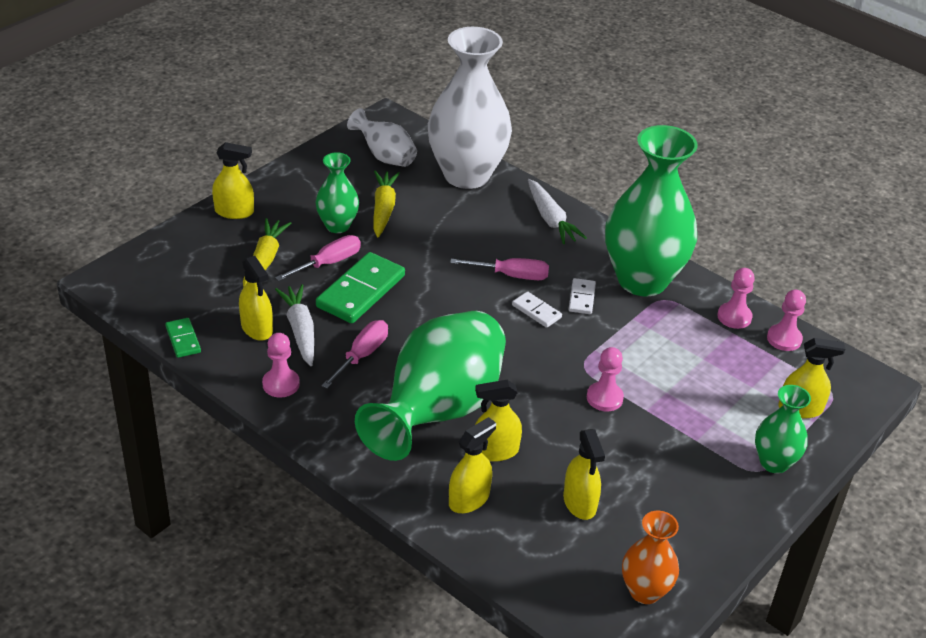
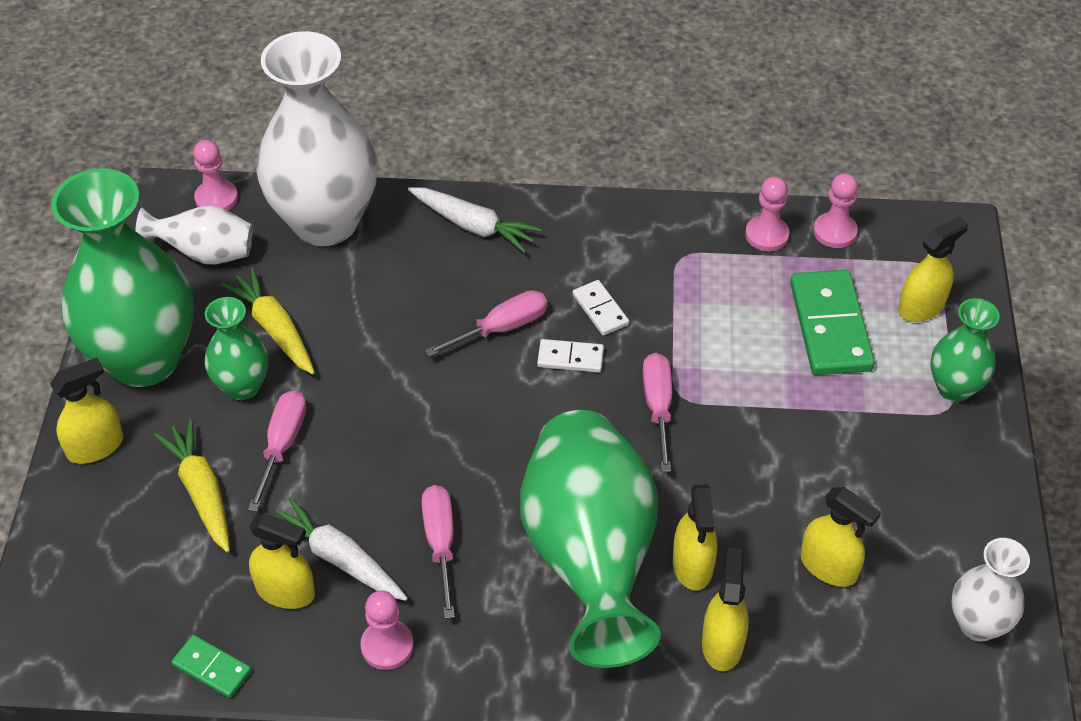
camera: 35 degrees left, 10 degrees up
green domino [316,252,405,323] -> green domino moved to [790,270,875,375]
yellow spray bottle [475,380,522,462] -> yellow spray bottle turned 45 degrees counterclockwise [673,485,717,591]
pink pawn [587,347,624,411] -> pink pawn moved to [193,140,238,211]
green vase [605,125,698,296] -> green vase moved to [51,168,194,387]
orange vase [622,511,679,604] -> white vase [951,538,1030,642]
none -> pink screwdriver [643,353,672,472]

